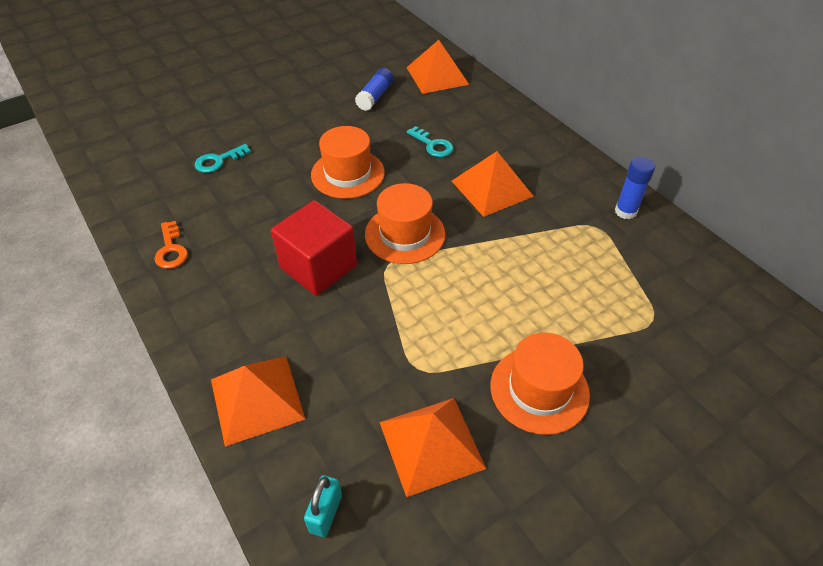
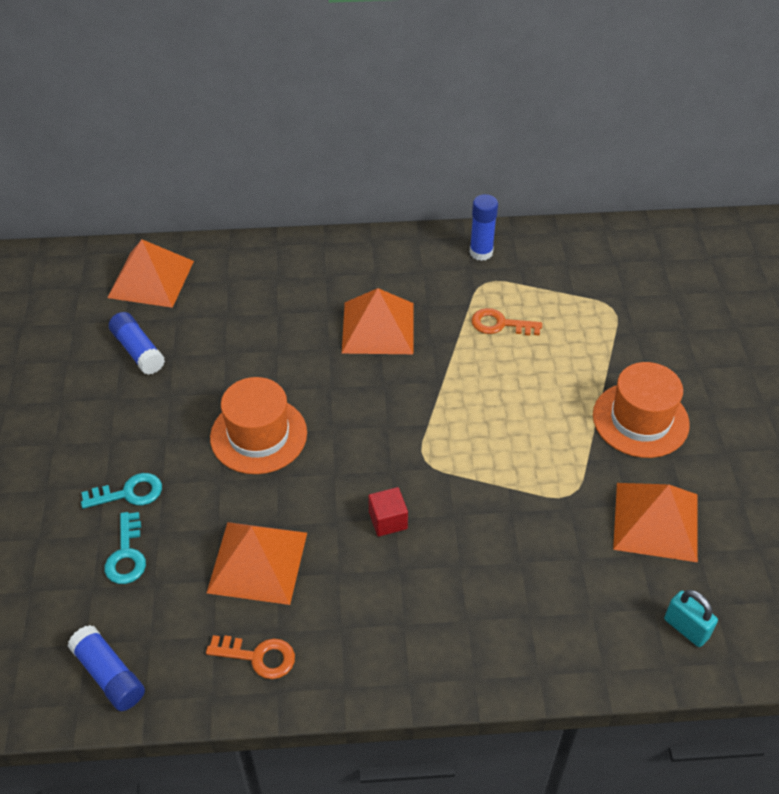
camera: 60 degrees left, 0 degrees up
orange pyramid [211,356,305,447] -> orange pyramid moved to [207,522,307,605]
red cube [271,200,357,296] -> red cube [368,487,408,537], size x0.46
orange hat [365,183,445,264] -> none
turquoise key [406,126,454,157] -> turquoise key moved to [81,473,162,509]
none -> blue glue stick [68,625,145,711]
none -> orange key [471,308,542,336]

